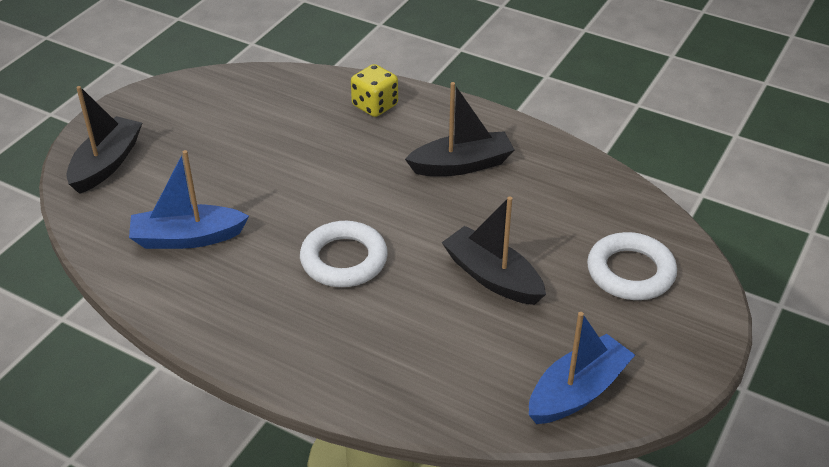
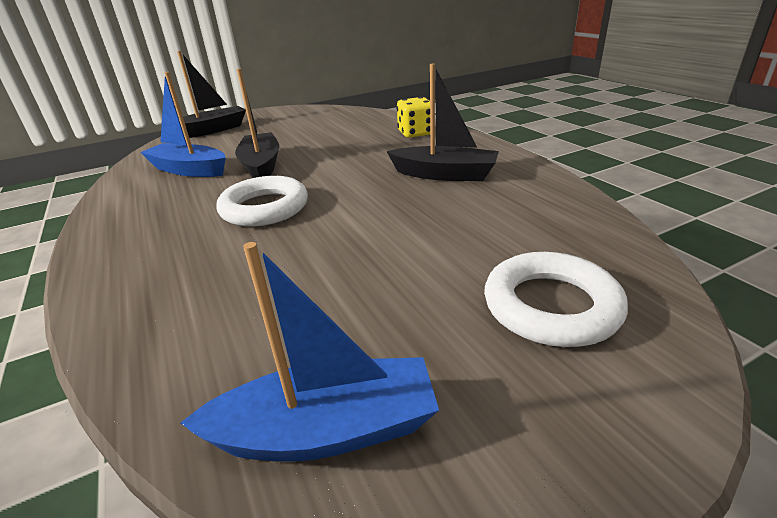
camera: 35 degrees right, 10 degrees down
black boat [441,196,546,305] -> black boat moved to [235,68,280,178]

